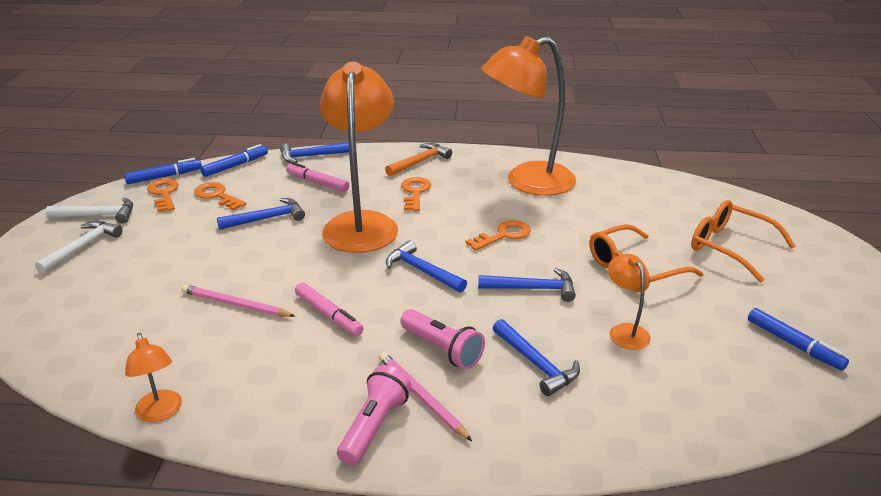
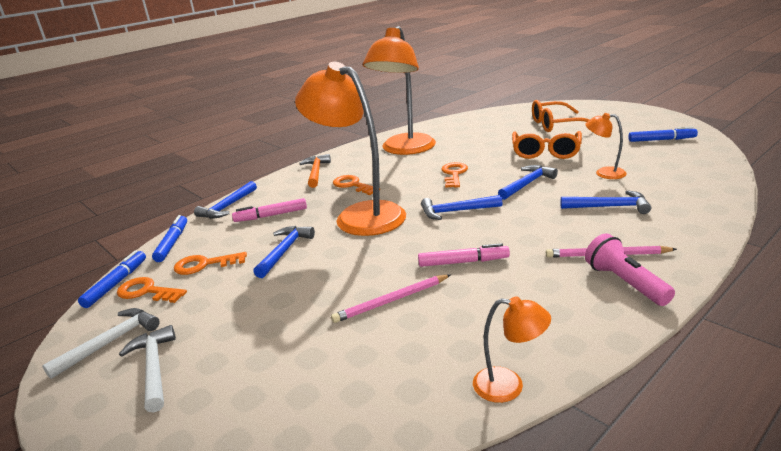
camera: 45 degrees left, 5 degrees down
pink flashlight [400,309,485,369] -> none

